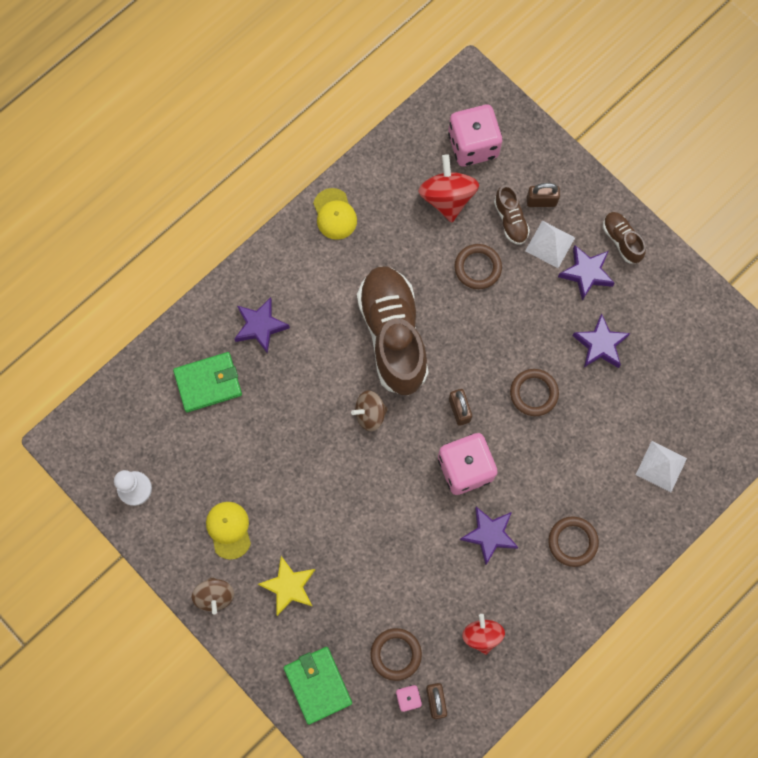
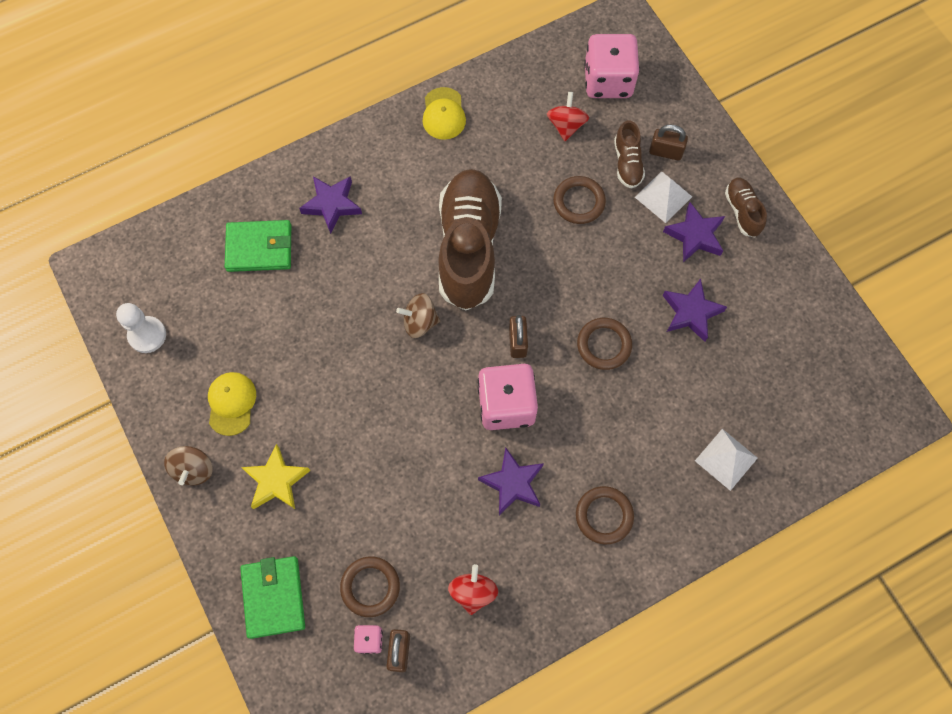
camera: 15 degrees right, 5 degrees down
red spinning top [418,154,479,222] -> red spinning top [547,92,589,141], size x0.65

